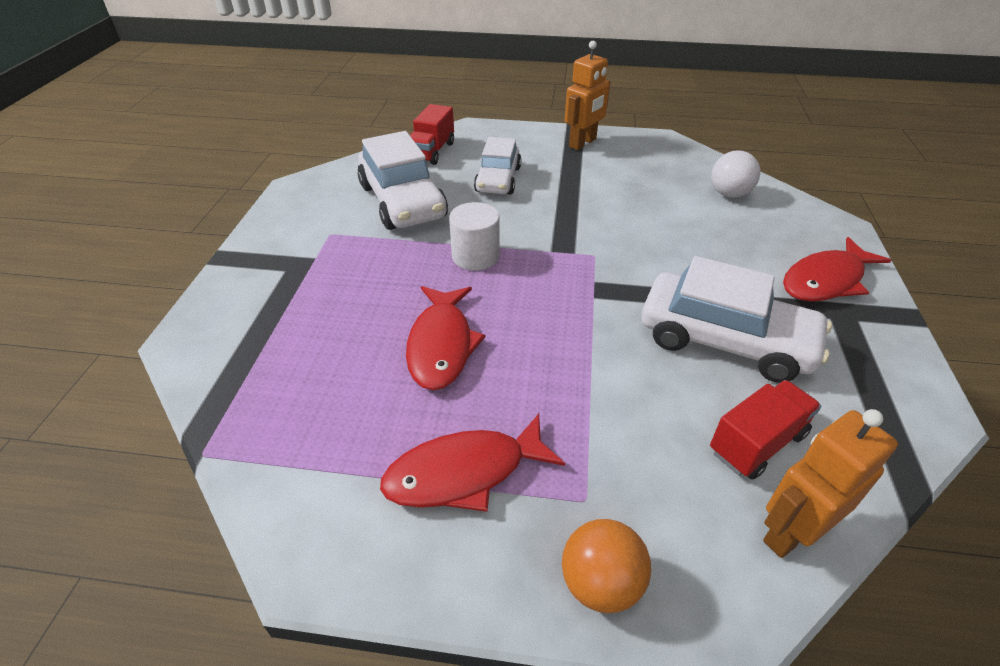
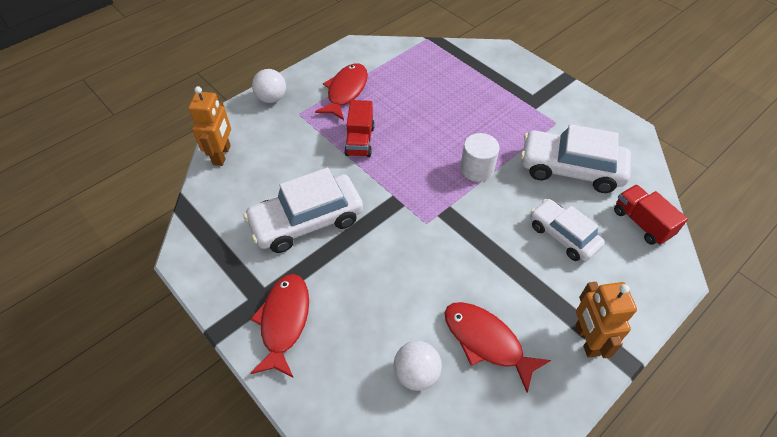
camera: 130 degrees right, 10 degrees up
red fish [406,286,486,390] -> red fish moved to [445,302,551,393]
orange ball [562,519,651,613] -> white ball [252,69,286,103]
red truck [710,380,821,480] -> red truck moved to [344,100,375,157]

